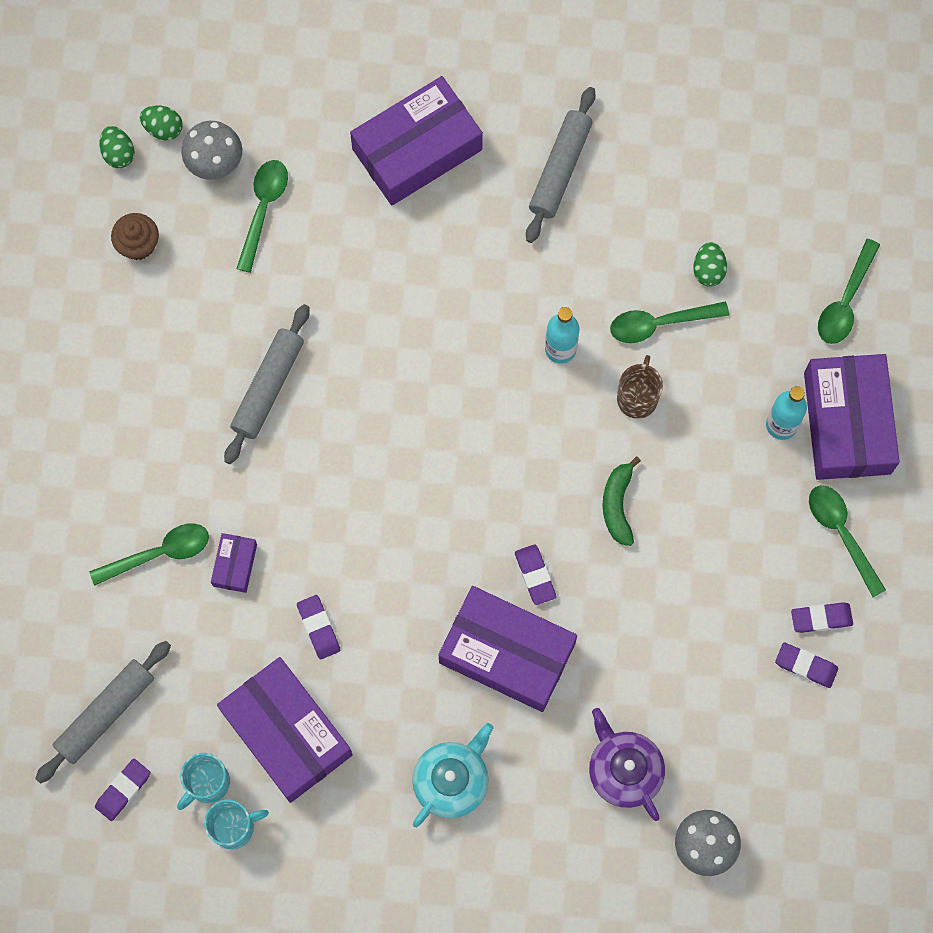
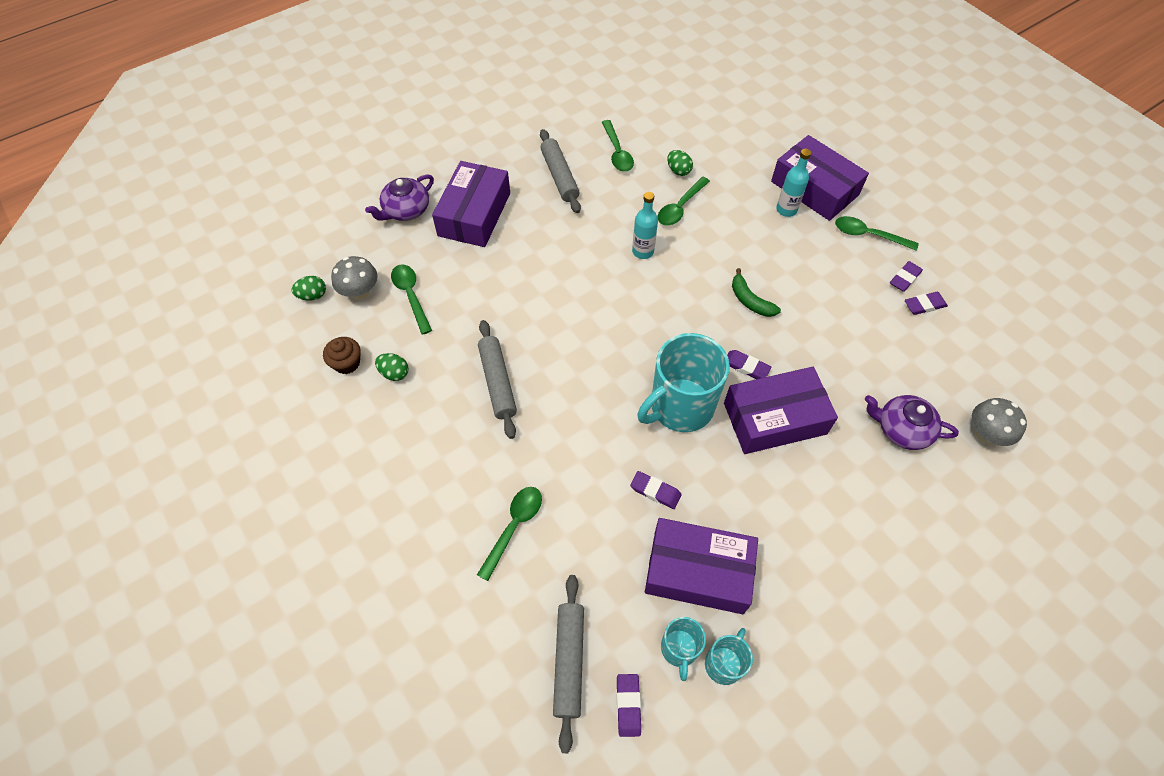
camera: 40 degrees left, 15 degrees down
green egg [99,126,135,168] -> green egg moved to [375,353,409,381]
purple box [211,533,257,593] -> none
turquoise teapot [412,723,493,827] -> none
brown mug [617,355,663,419] -> none
green spoon [818,239,880,344] -> green spoon moved to [602,120,634,172]
none -> purple teapot [365,174,434,221]
none -> turquoise mug [638,333,730,432]

